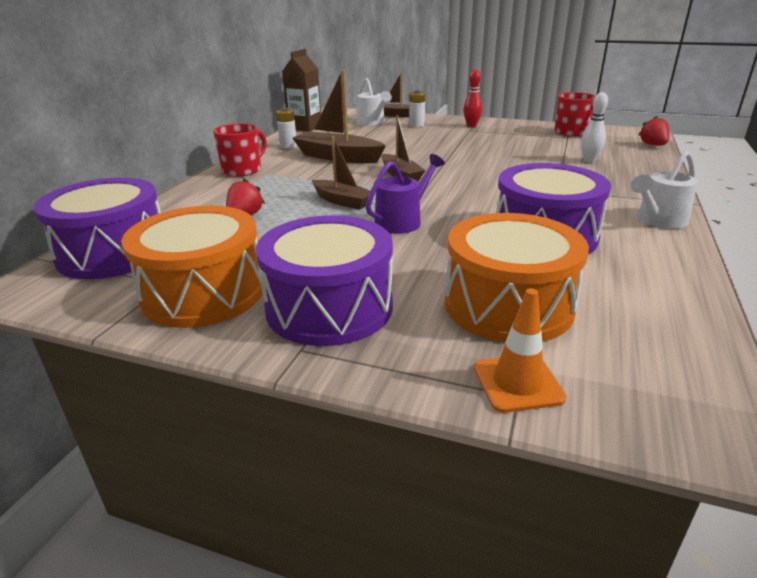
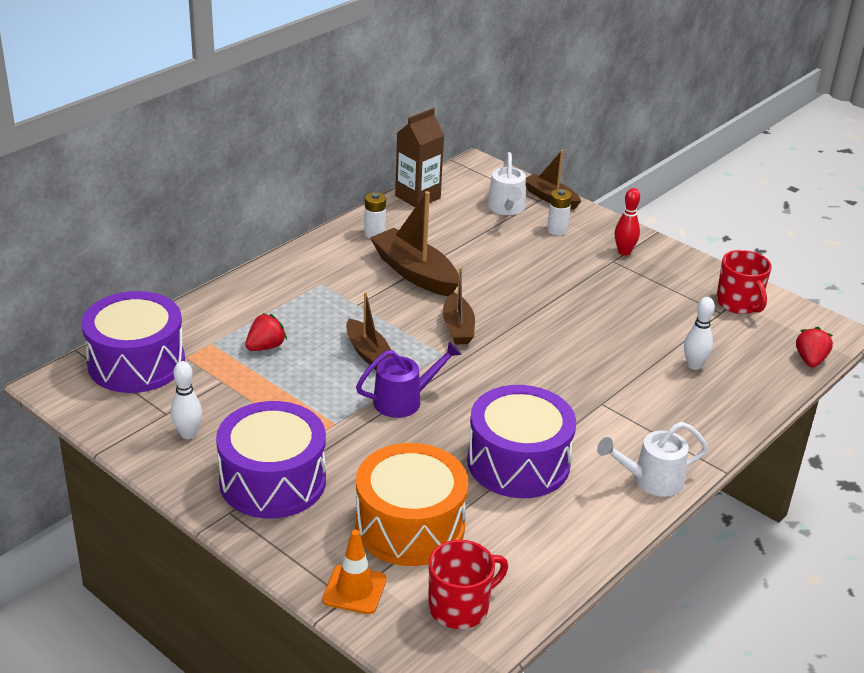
camera: 20 degrees right, 5 degrees up
orange drum [121,206,263,328] -> white bowling pin [171,361,202,439]
red mug [213,123,267,177] -> red mug moved to [429,540,508,629]

